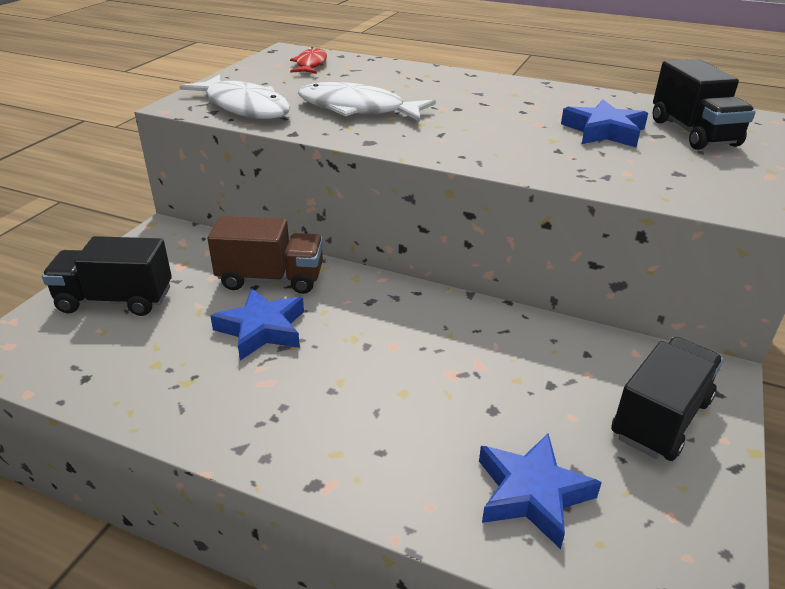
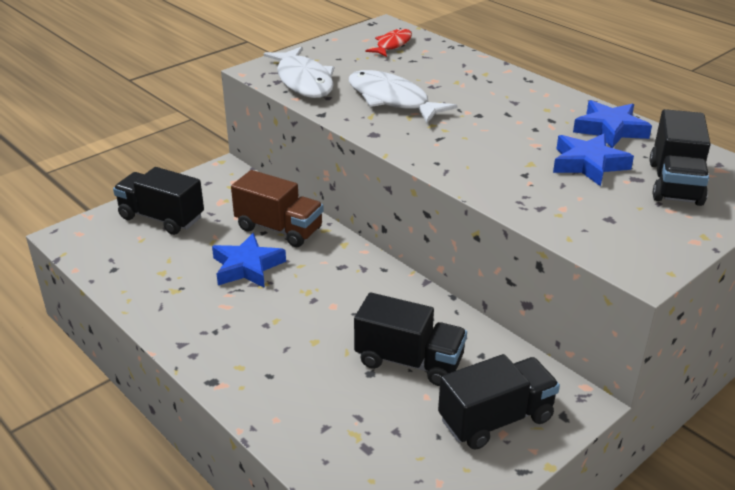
camera: 25 degrees right, 0 degrees up
blue star [479,433,602,549] -> blue star moved to [573,100,652,148]
none -> black truck [354,293,467,386]

